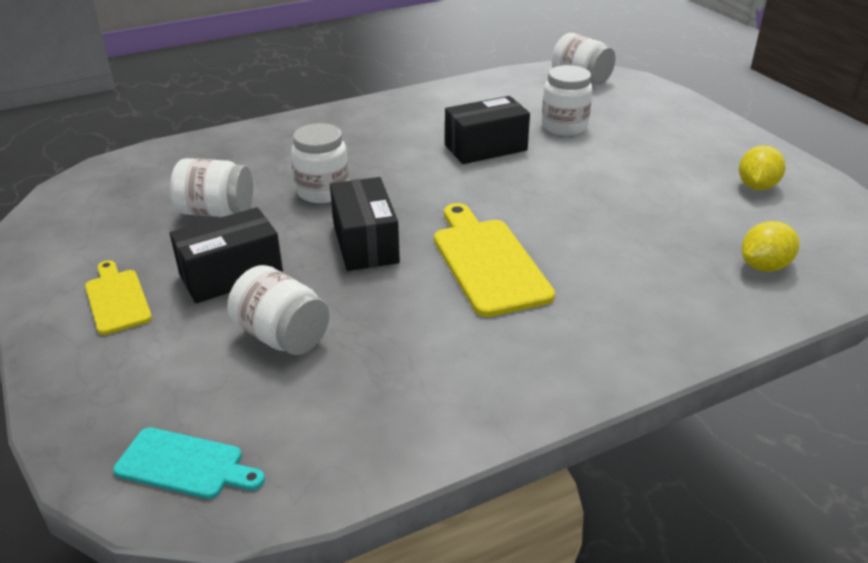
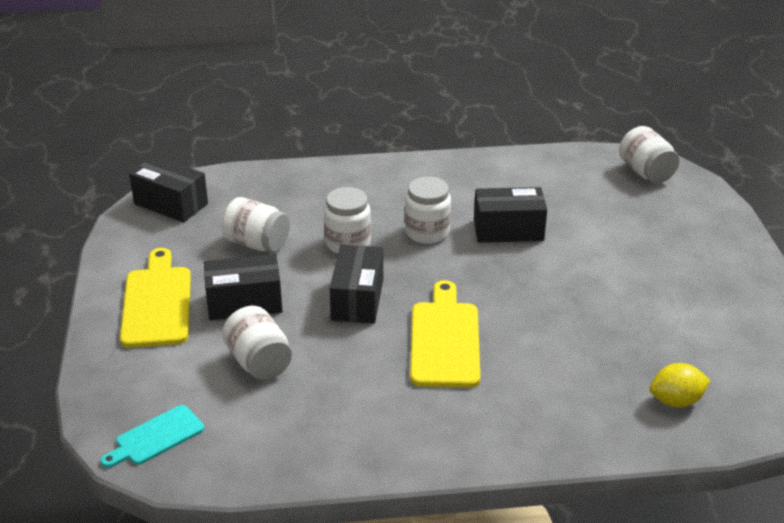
camera: 20 degrees right, 0 degrees up
yellow cutting board [85,260,152,335] -> yellow cutting board [120,248,191,348], size x1.66
turquoise cutting board [113,427,265,499] -> turquoise cutting board turned 105 degrees clockwise [100,405,204,468]
white jar [542,65,593,136] -> white jar moved to [405,176,451,244]
yellow lemon [739,145,786,190] -> none
none -> black box [129,156,208,222]

